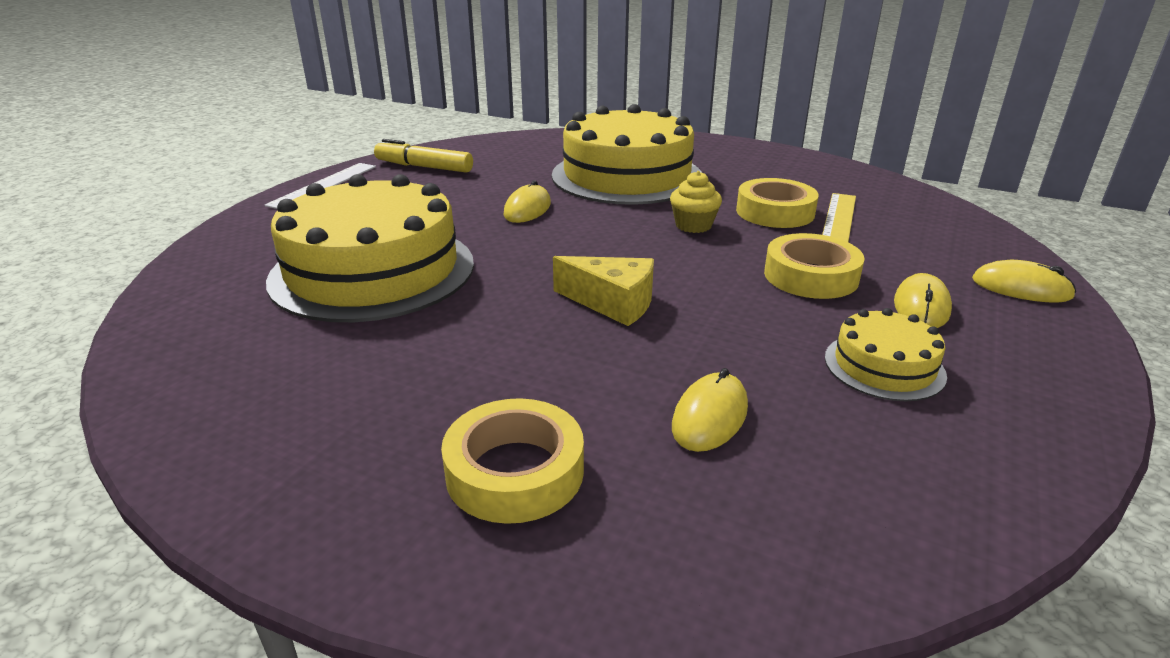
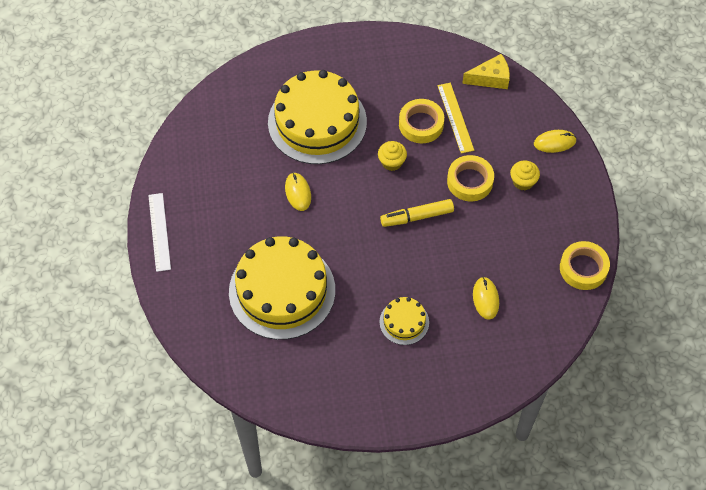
camera: 35 degrees left, 30 degrees up
yellow marker [374,139,473,173] -> yellow marker moved to [380,199,454,227]
yellow tape [441,398,584,524] -> yellow tape moved to [560,241,610,290]
yellow cheese [553,256,654,326] -> yellow cheese moved to [462,54,510,89]
yellow cake [825,308,947,401] -> yellow cake moved to [379,297,429,345]
yellow mouse [894,273,952,328] -> yellow cupcake [510,160,540,191]

